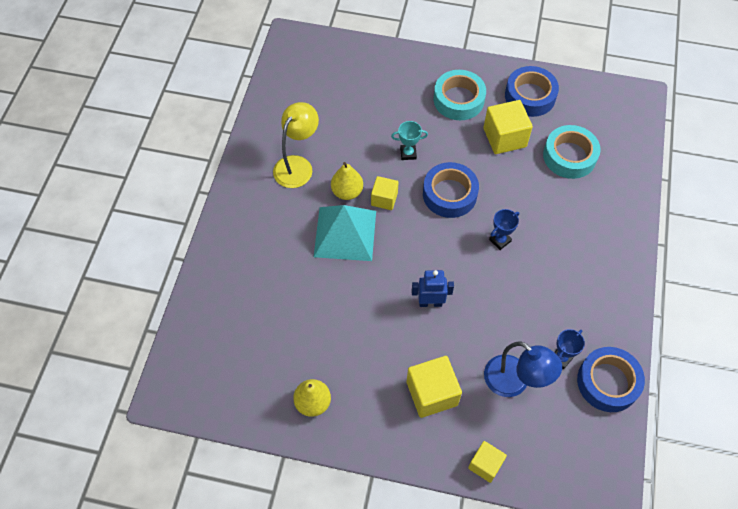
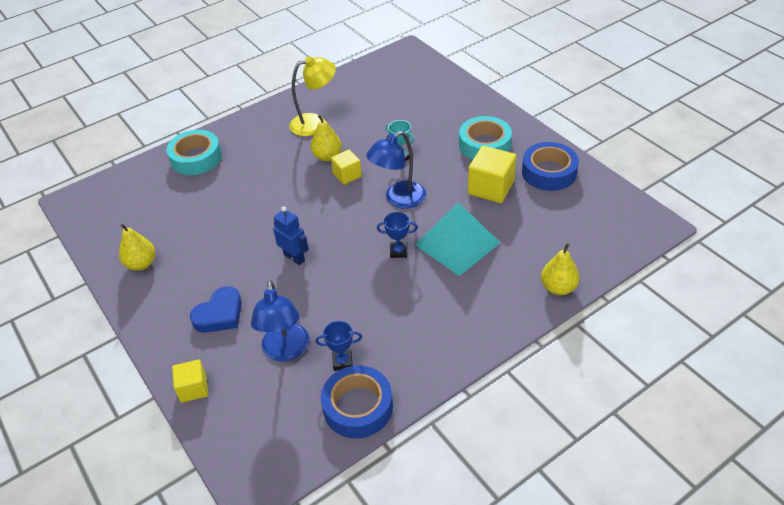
camera: 45 degrees right, 15 degrees down
turquoise pyramid [314,205,376,261] -> turquoise pyramid moved to [415,202,500,276]
yellow cube [406,356,462,418] -> blue heart [190,286,242,333]
blue tape [423,162,479,218] -> blue lamp [366,131,426,209]
turquoise tape [543,125,601,179] -> turquoise tape moved to [166,130,222,175]
none -> yellow pear [541,243,579,295]

